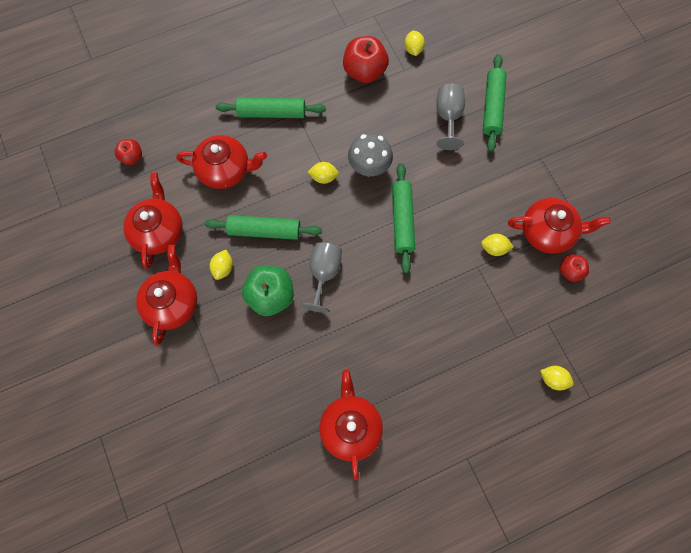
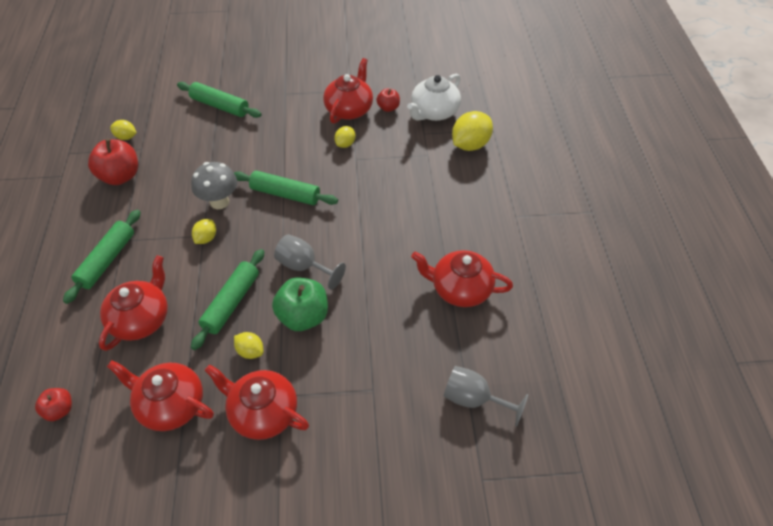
camera: 70 degrees left, 20 degrees down
grey goblet [436,84,465,150] -> grey goblet moved to [443,366,528,427]
yellow lemon [540,366,574,390] -> yellow lemon [452,111,493,151], size x1.85
none -> white teapot [407,74,461,121]

